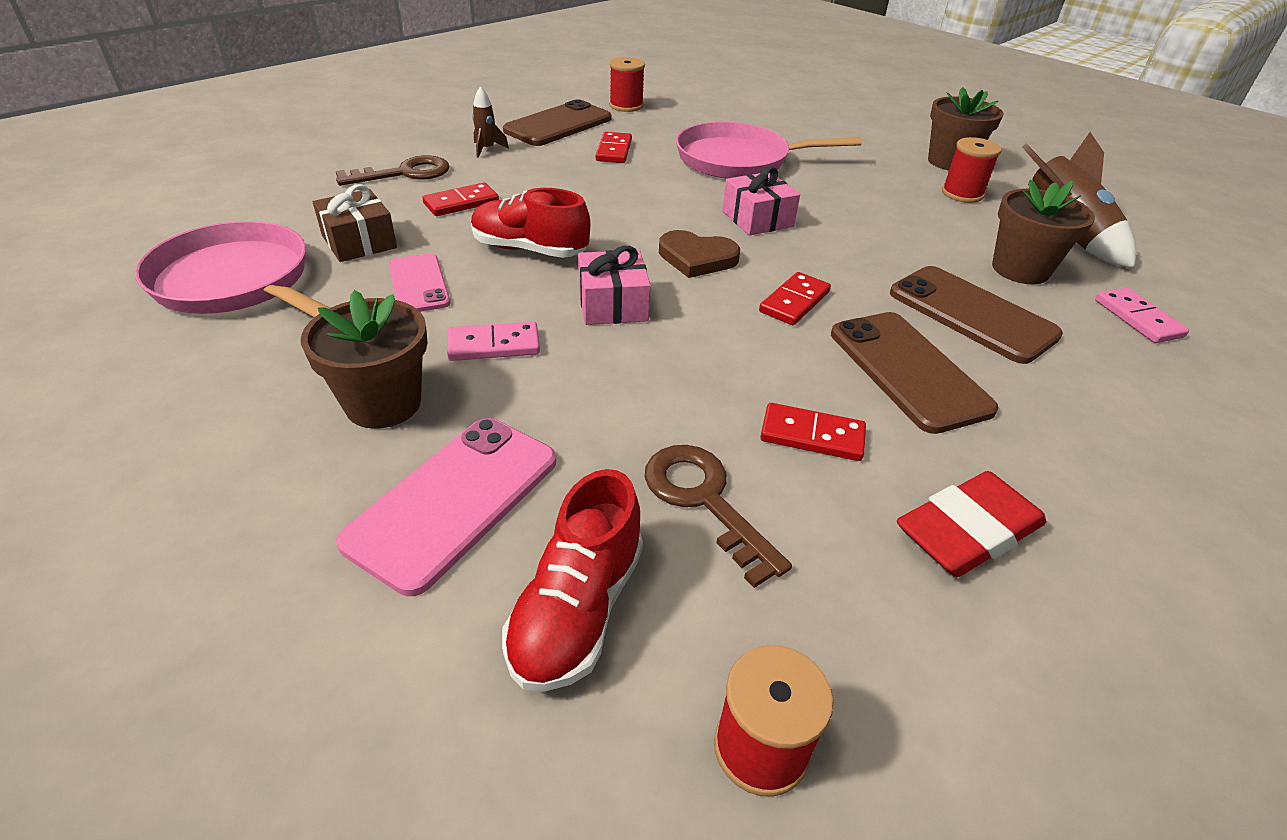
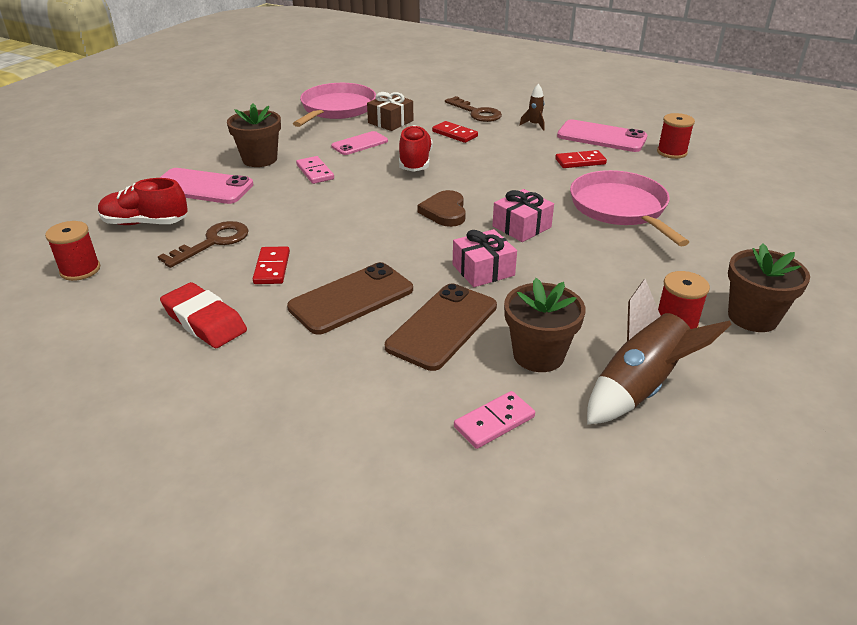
camera: 75 degrees right, 5 degrees down
brown phone [503,99,611,146] -> pink phone [557,119,647,152]
pink gift [578,246,651,325] -> pink gift moved to [453,229,517,287]
red domino [759,272,831,325] -> none

